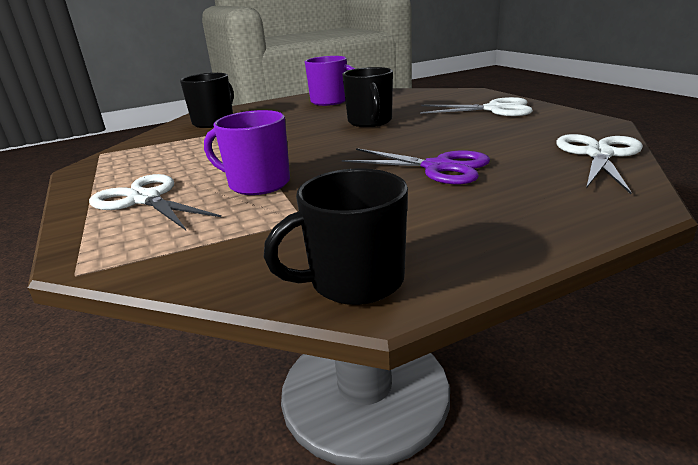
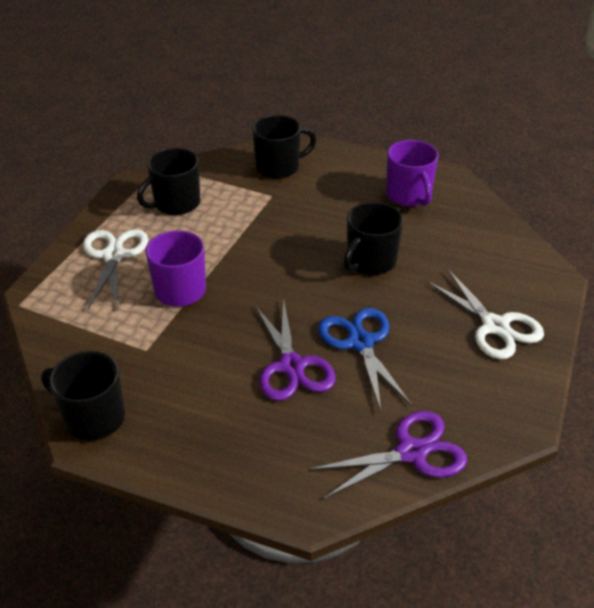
camera: 45 degrees right, 15 degrees up
white scissors [556,134,643,194] -> purple scissors [309,411,467,499]
none -> black mug [137,148,200,215]
none -> blue scissors [318,308,412,411]

